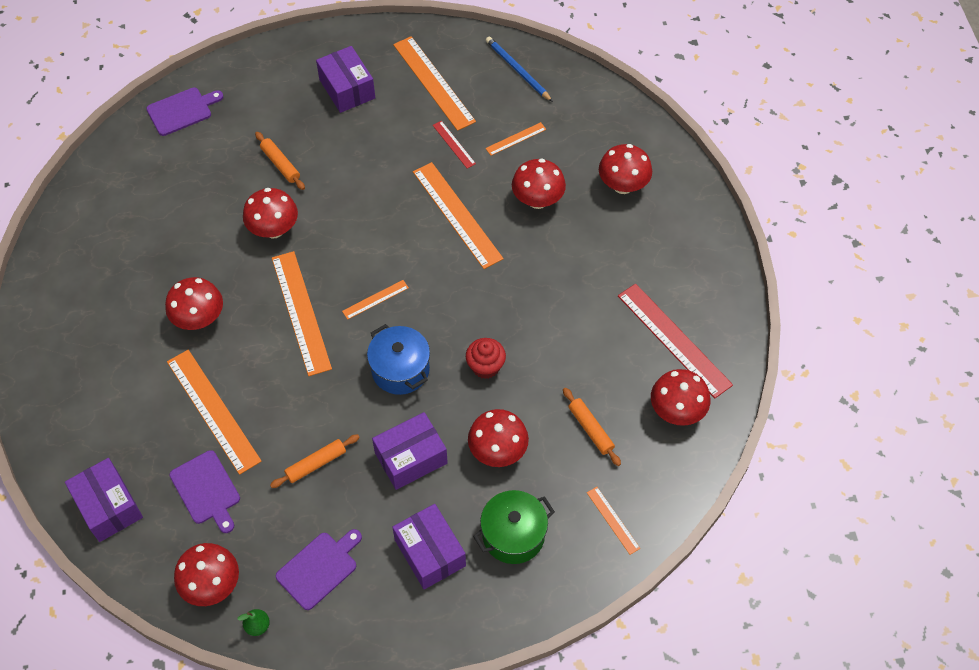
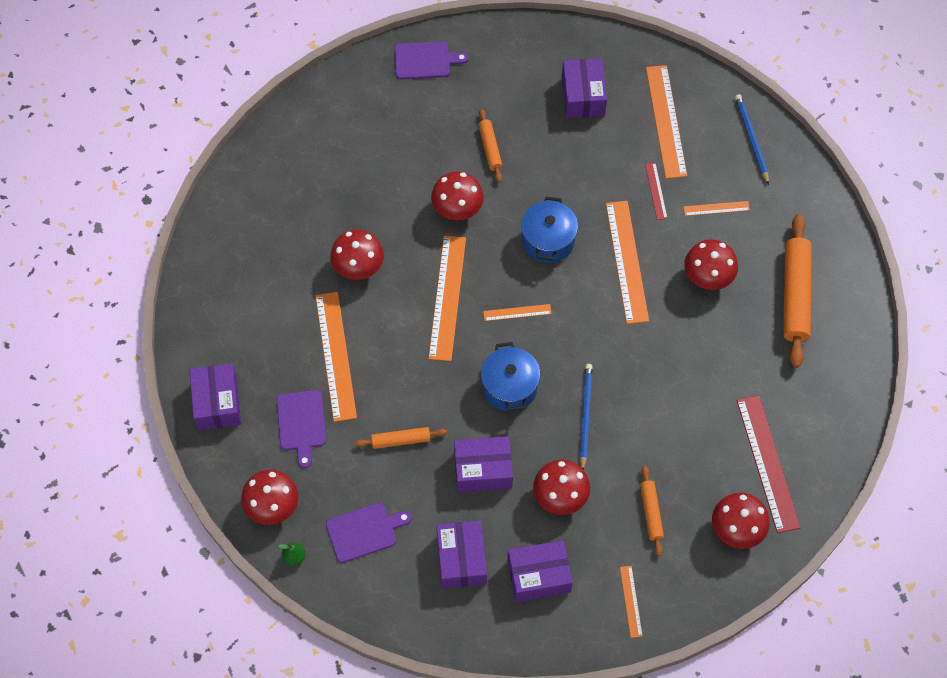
camera: 25 degrees right, 5 degrees up
red cupcake [466,338,506,379] -> blue pencil [580,364,593,470]
green pot [473,490,555,564] -> purple box [507,540,573,602]
red mushroom [599,144,652,194] -> orange rolling pin [783,214,812,368]
none -> blue pot [521,197,578,263]

